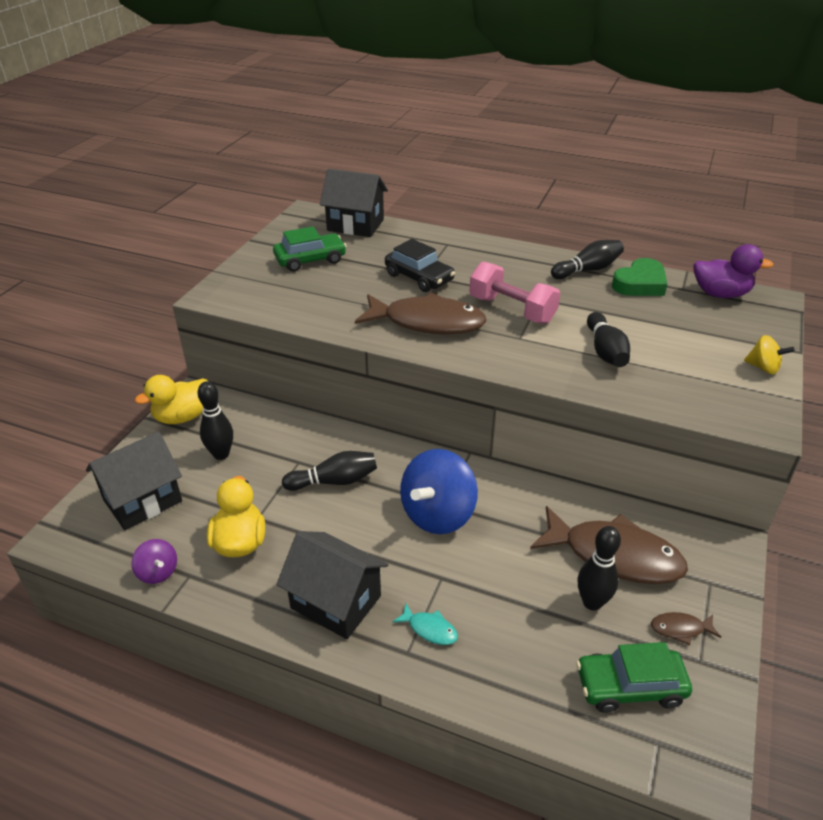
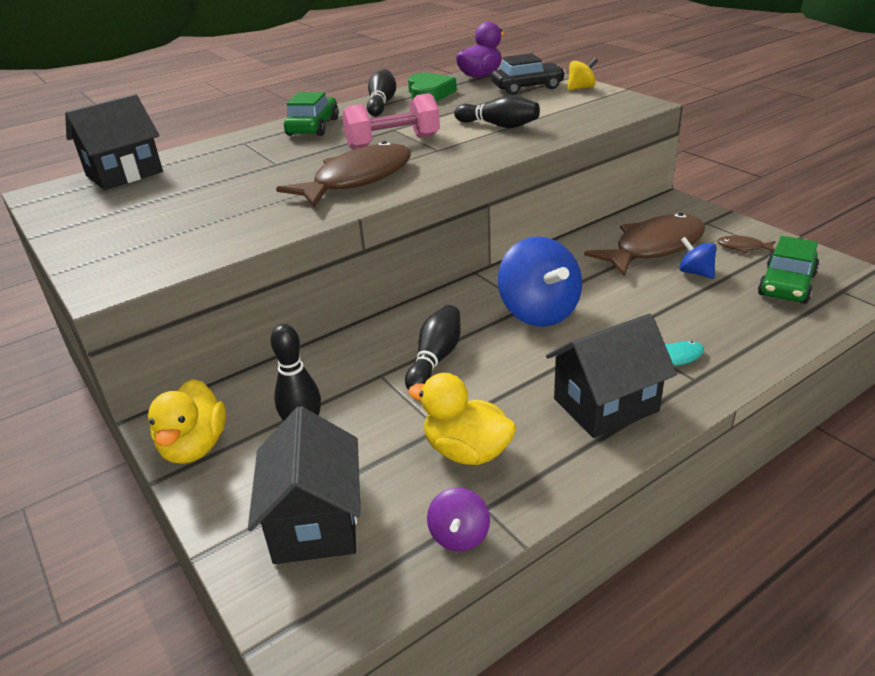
camera: 55 degrees left, 5 degrees down
purple spinning top [131,539,177,584] -> purple spinning top turned 105 degrees clockwise [427,488,490,551]
green car [273,226,347,272] -> green car moved to [284,92,339,136]
black car [385,239,455,292] -> black car moved to [492,53,565,95]
black bowling pin [577,526,621,611] -> blue spinning top [679,237,716,279]
brown fish [651,612,721,645] -> brown fish turned 75 degrees clockwise [717,236,776,253]

